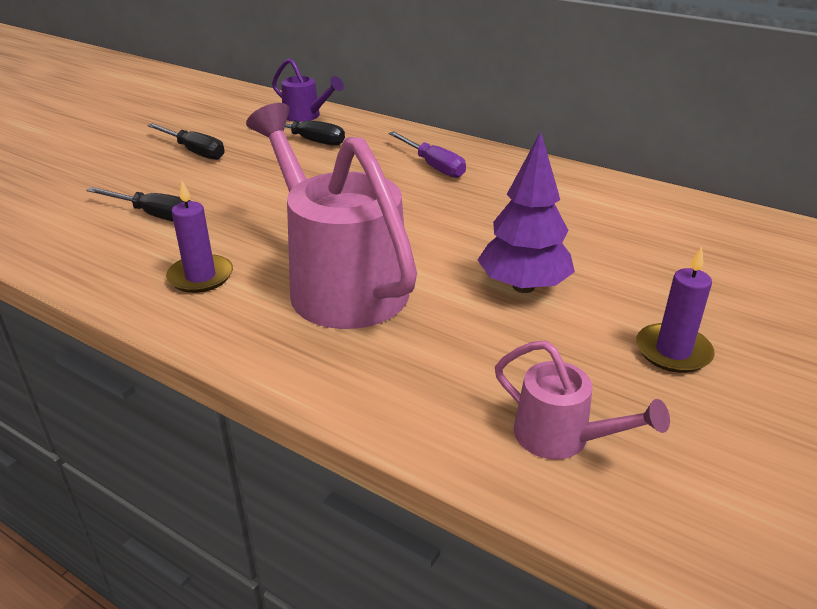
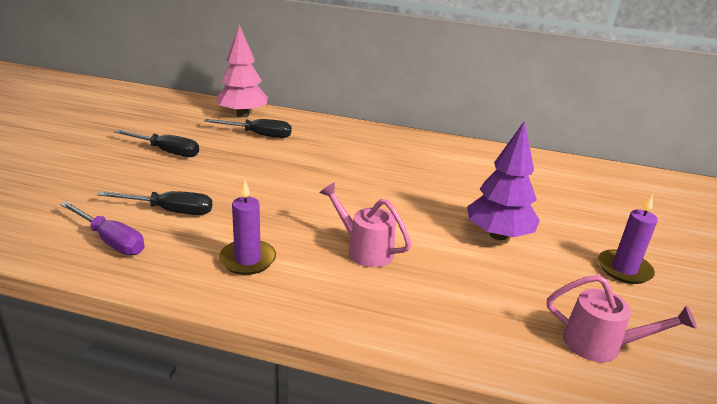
camera: 20 degrees left, 5 degrees down
pink watering can [246,103,417,329] -> pink watering can [319,183,411,267], size x0.48
purple watering can [272,58,344,122] -> pink tree [215,25,268,118]
purple screwdriver [389,131,466,178] -> purple screwdriver moved to [60,201,145,255]

